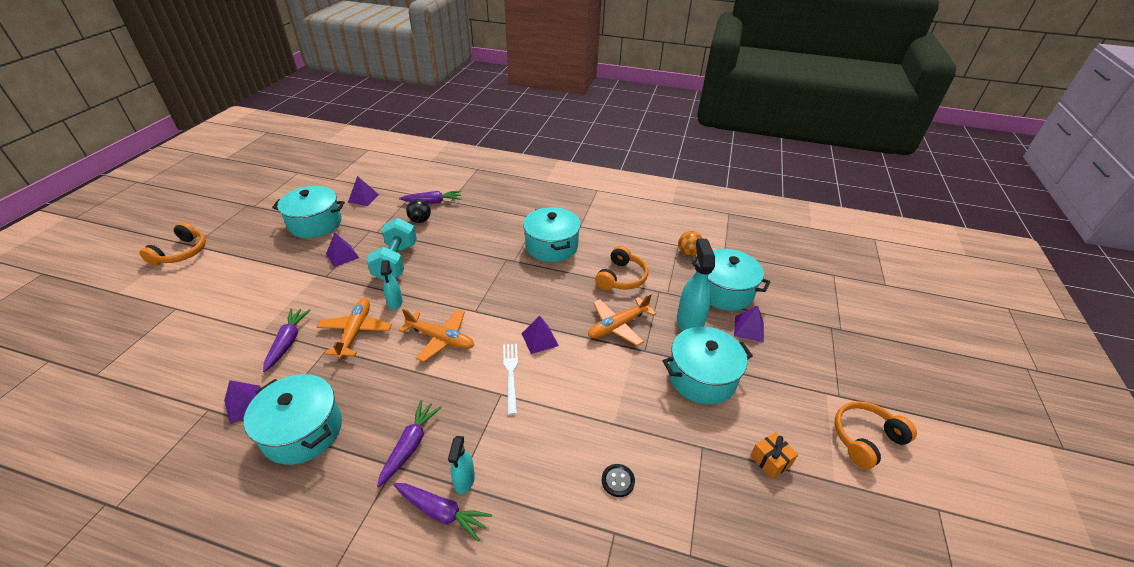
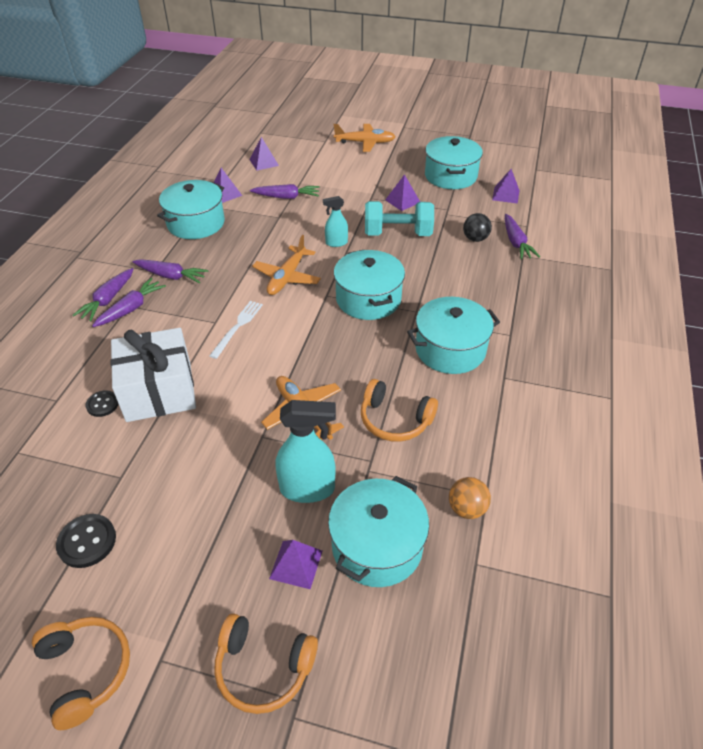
camera: 90 degrees right, 5 degrees up
orange headphones [139,222,206,266] -> orange headphones moved to [215,614,318,714]
orange plane [317,298,392,359] -> orange plane moved to [334,124,395,152]
turquoise spray bottle [448,436,475,494] -> purple carrot [92,278,166,327]
white fork [503,344,518,415] -> white fork turned 60 degrees counterclockwise [209,301,263,359]
purple pyramid [521,315,559,354] -> purple pyramid moved to [249,137,279,171]
turquoise pot [663,327,753,405] -> turquoise pot moved to [334,250,405,320]
orange gift [750,432,798,479] -> black button [56,514,116,568]
none -> white gift [110,328,196,422]

